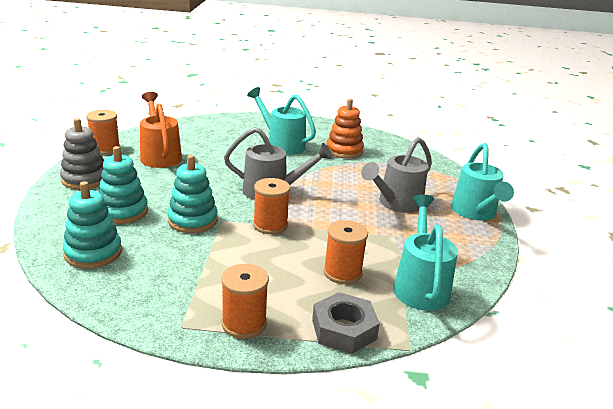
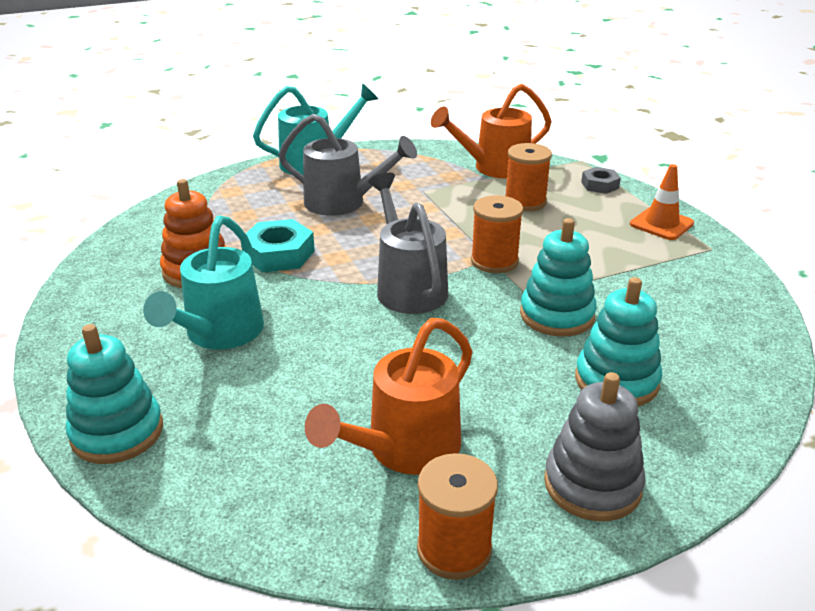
camera: 115 degrees left, 5 degrees up
turquoise stacking toy [63,181,122,269] -> turquoise stacking toy moved to [66,324,163,464]
orange spool [221,264,269,339] -> orange traffic cone [630,164,694,240]
grey nut [312,292,380,354] -> grey nut [581,167,621,194], size x0.62
turquoise watering can [393,195,458,311] -> orange watering can [431,84,552,179]
none -> turquoise nut [241,219,315,272]

